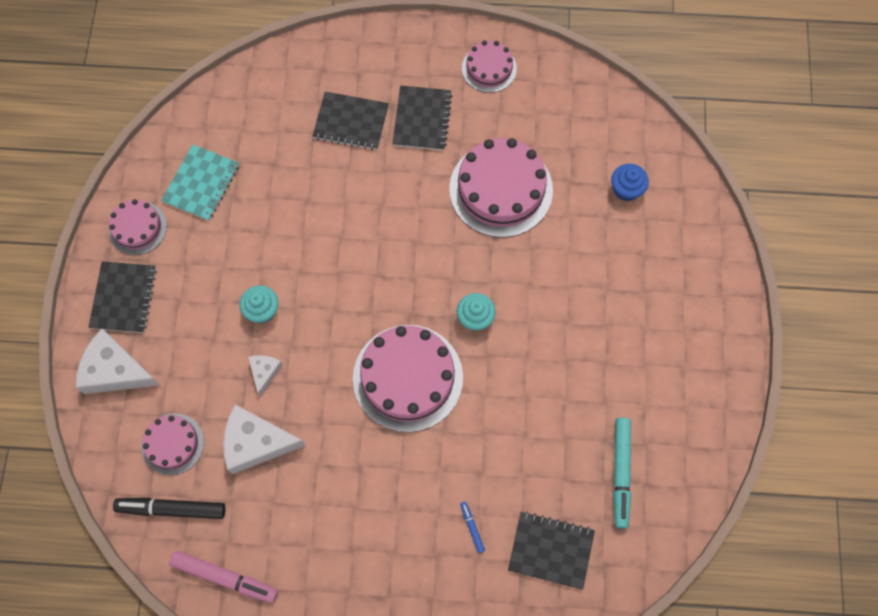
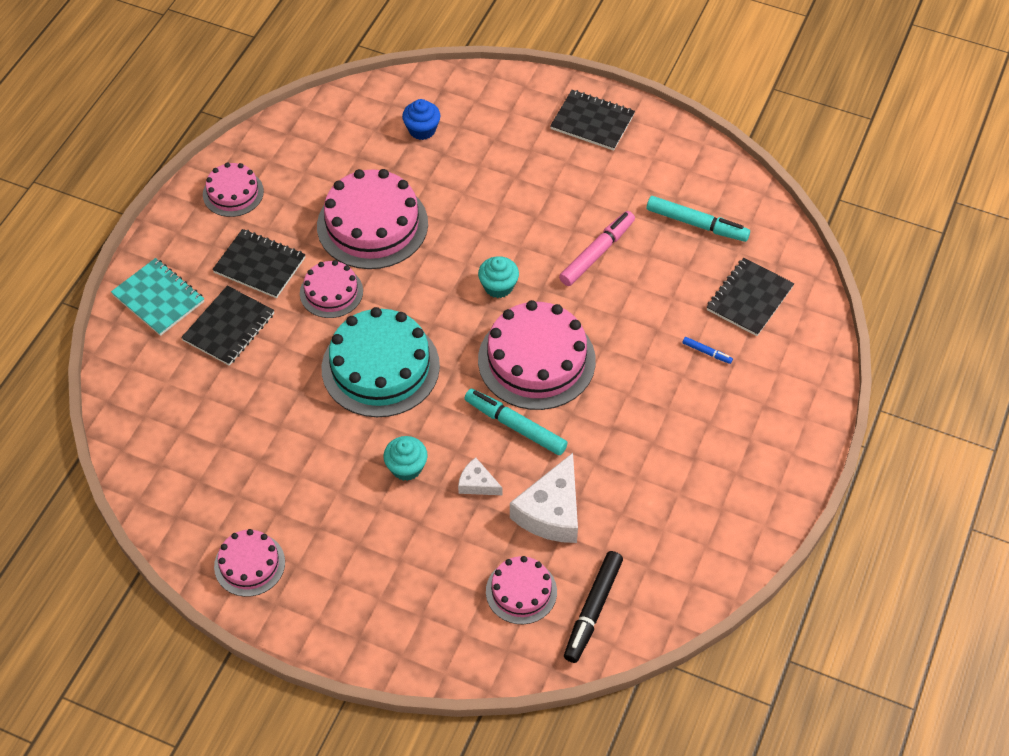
camera: 70 degrees left, 15 degrees down
white cheese [75,329,160,394] -> none
black notebook [88,261,157,333] -> black notebook moved to [550,90,635,151]
turquoise notebook [161,144,239,221] -> turquoise notebook moved to [111,258,204,336]
pink marker [169,551,278,603] -> pink marker moved to [559,211,635,286]
blue marker [460,502,485,553] -> blue marker turned 150 degrees counterclockwise [682,337,733,364]
none -> pink cake [300,260,363,318]
none -> turquoise cake [322,307,440,417]
none -> turquoise marker [464,389,567,455]

